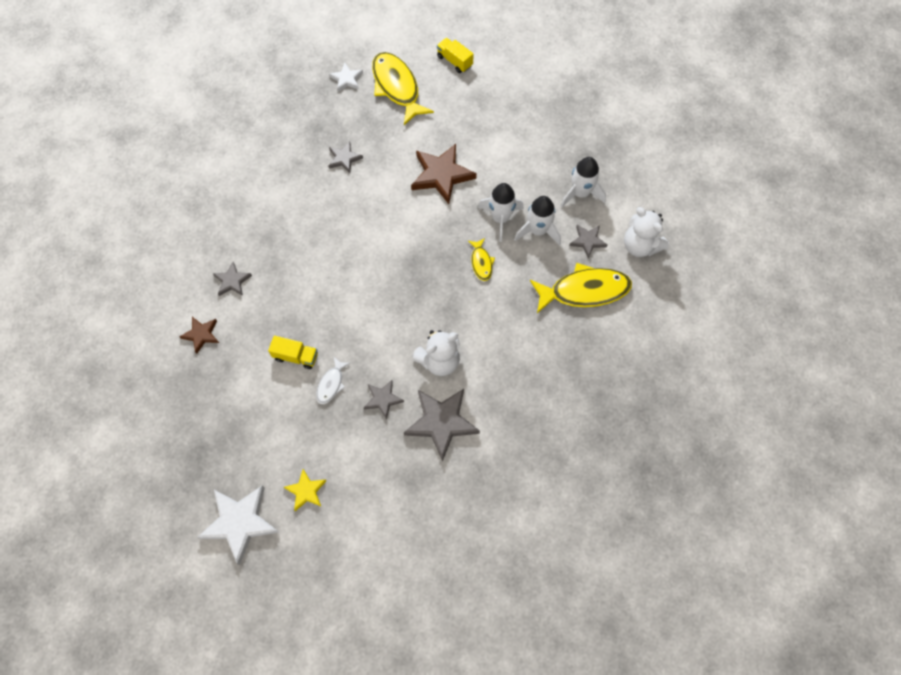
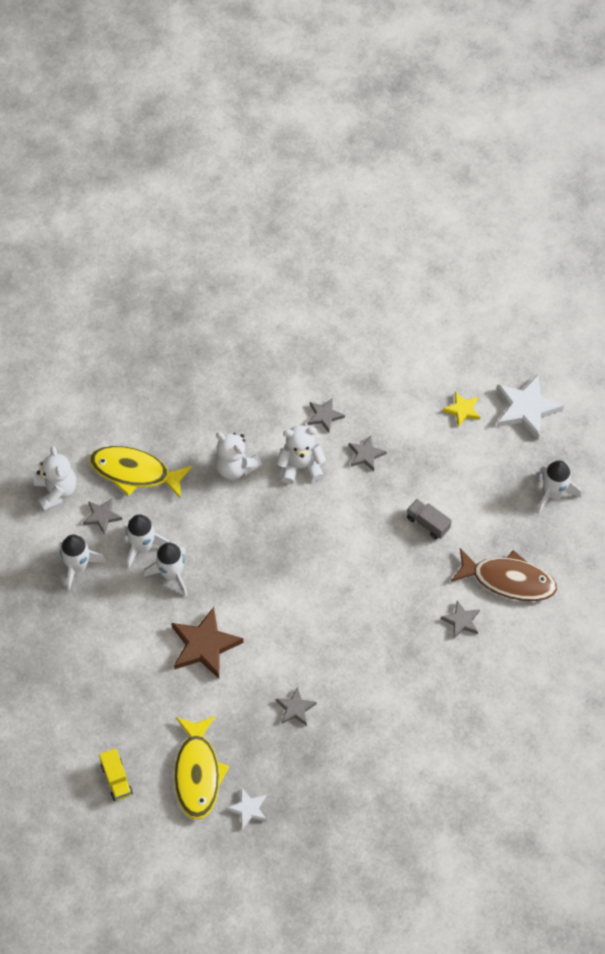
camera: 155 degrees left, 5 degrees down
brown star [179,317,219,354] -> brown fish [451,548,557,601]
yellow truck [268,336,318,369] -> grey truck [407,499,452,539]
white fish [316,357,350,404] -> none
grey star [404,389,480,461] -> grey star [307,398,345,433], size x0.54
yellow fish [468,238,495,281] -> none
none -> white teddy bear [214,432,262,480]
none -> white rocket [537,460,581,514]

